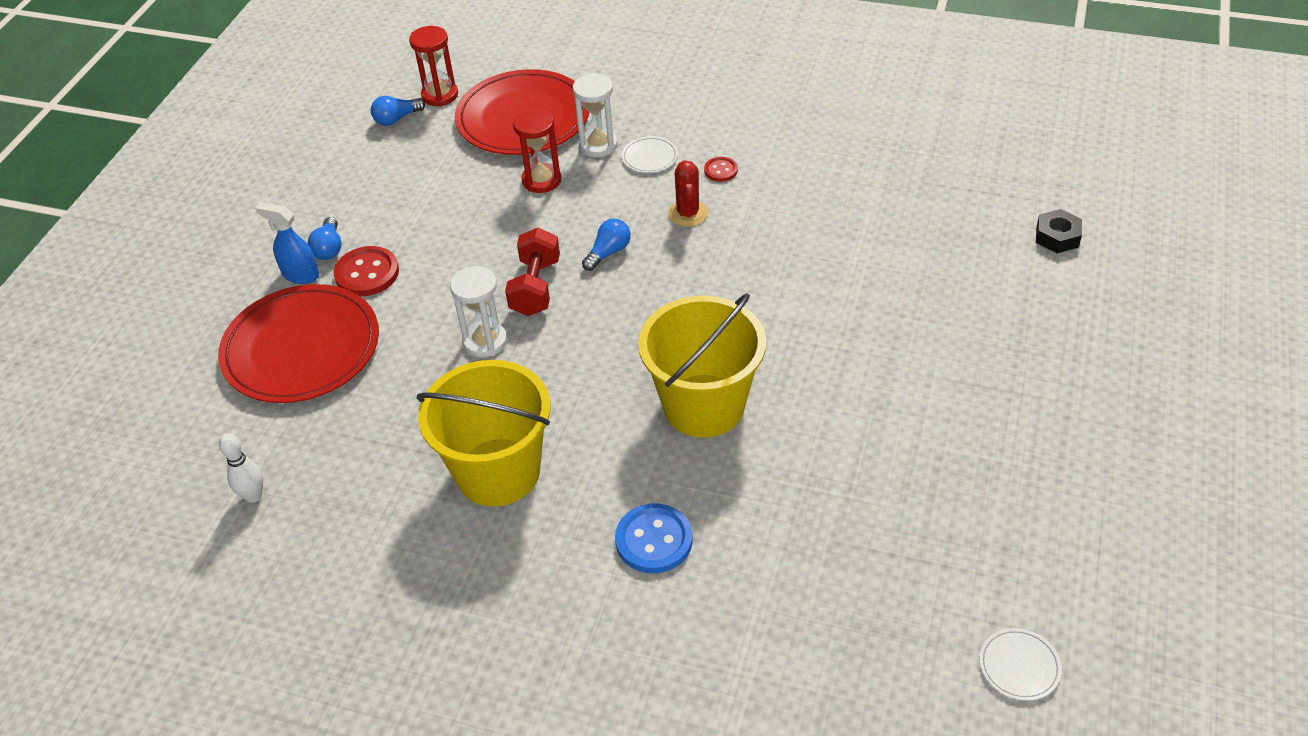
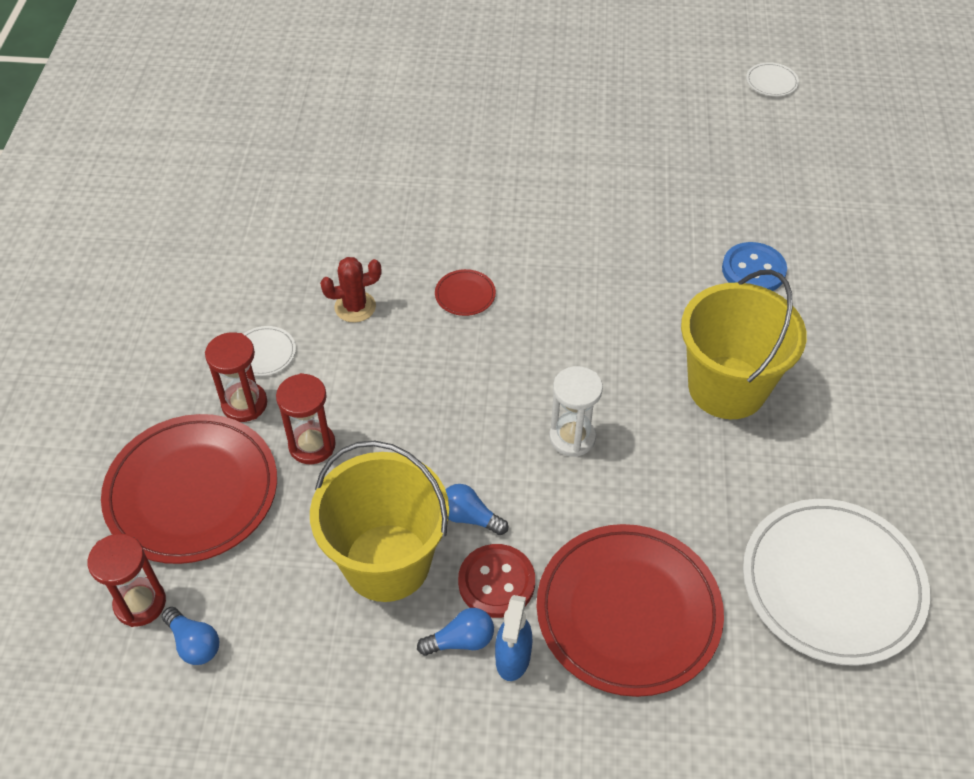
camera: 105 degrees left, 5 degrees up
white bowling pin [219,433,263,503] -> white plate [743,499,930,666]
red dumbbell [505,228,560,316] -> none
white hourglass [573,73,618,157] -> red hourglass [205,332,267,422]
blue light bulb [582,219,631,271] -> blue light bulb moved to [445,484,508,535]
yellow bucket [638,293,766,438] -> yellow bucket moved to [310,441,449,602]
red button [704,157,738,182] -> none
black nut [1036,209,1082,253] -> none
none -> red plate [435,269,496,316]

